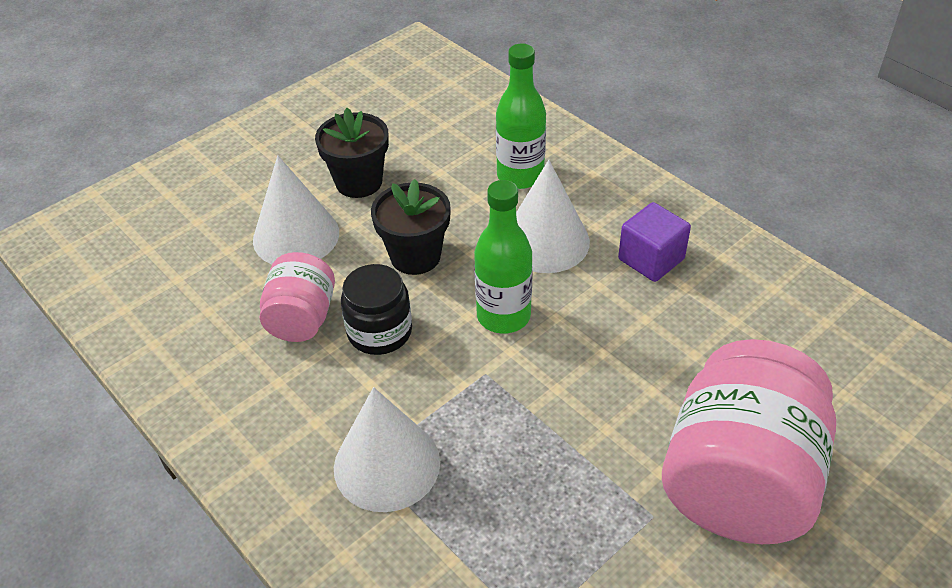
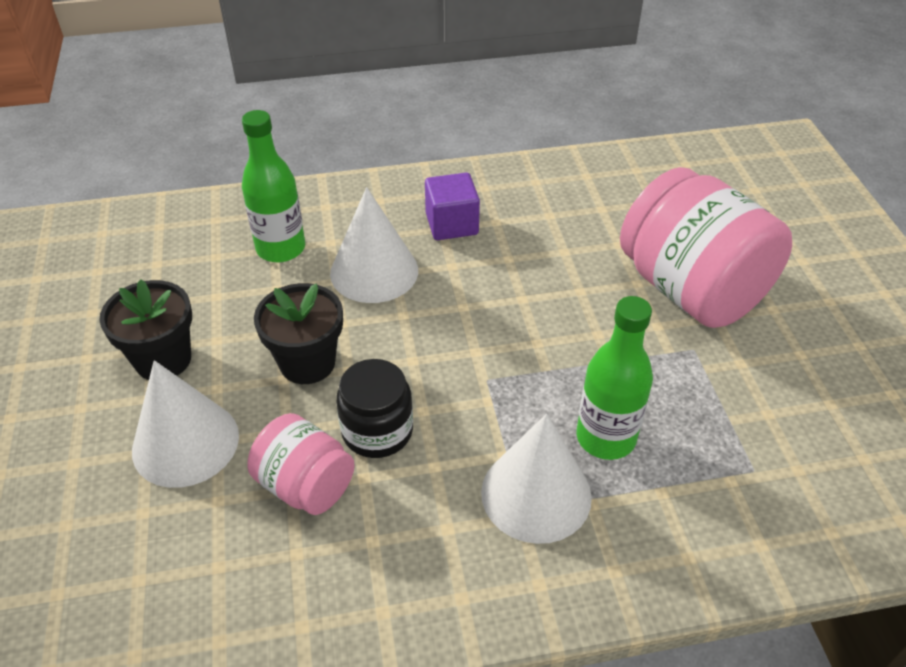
camera: 60 degrees left, 0 degrees up
green bottle [474,180,533,334] -> green bottle moved to [576,296,653,460]

